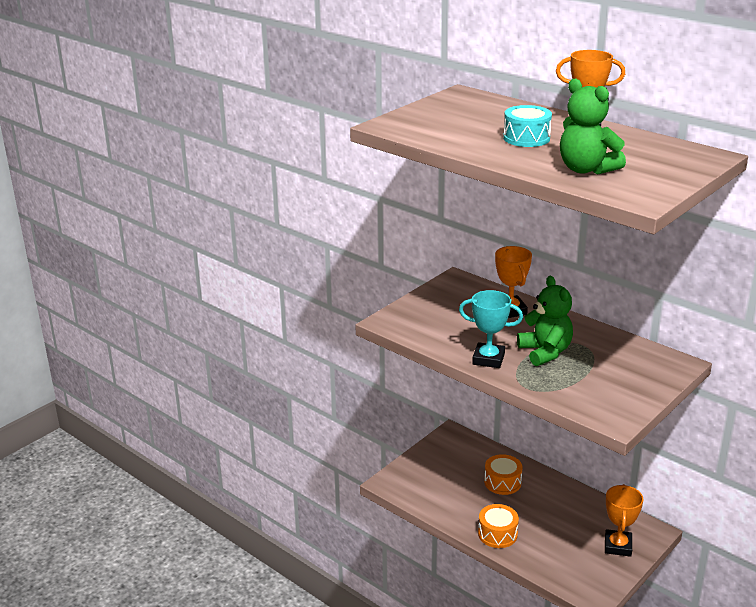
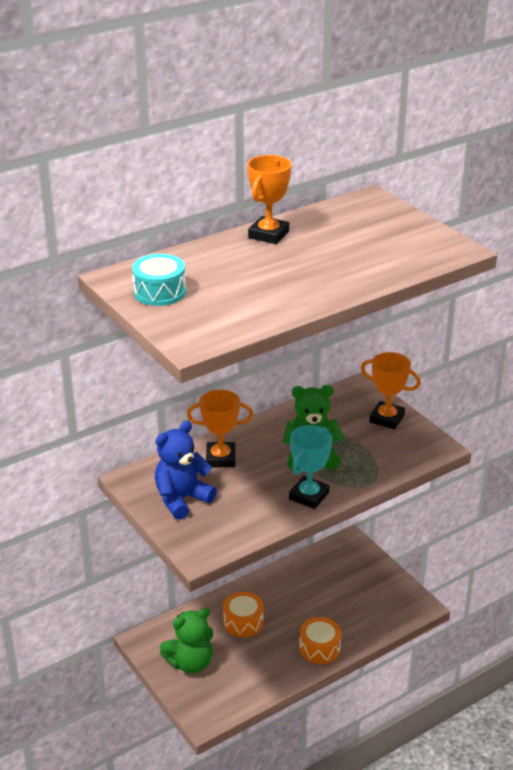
camera: 75 degrees left, 5 degrees up
turquoise drum [503,105,552,147] -> turquoise drum moved to [132,254,186,306]
green teddy bear [560,78,626,175] -> green teddy bear moved to [160,608,213,673]
orange trophy [605,484,643,557] -> orange trophy moved to [361,352,421,430]
none -> blue teddy bear [155,421,217,520]

